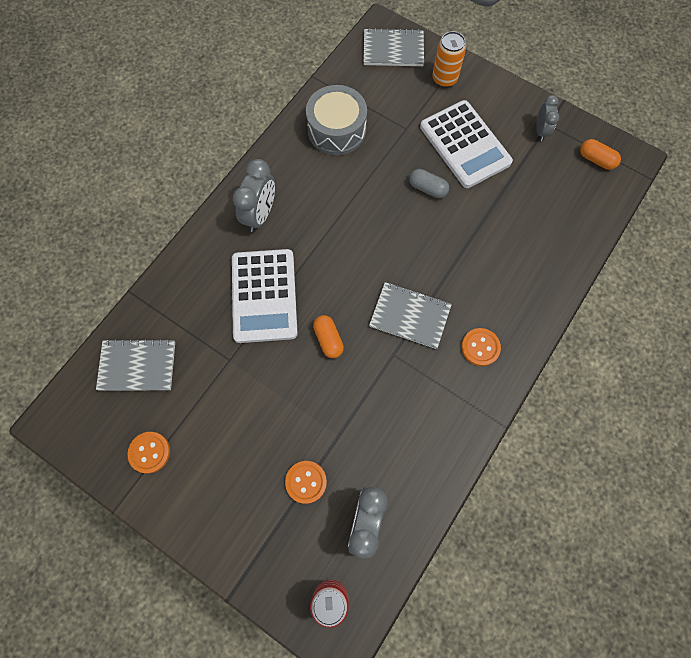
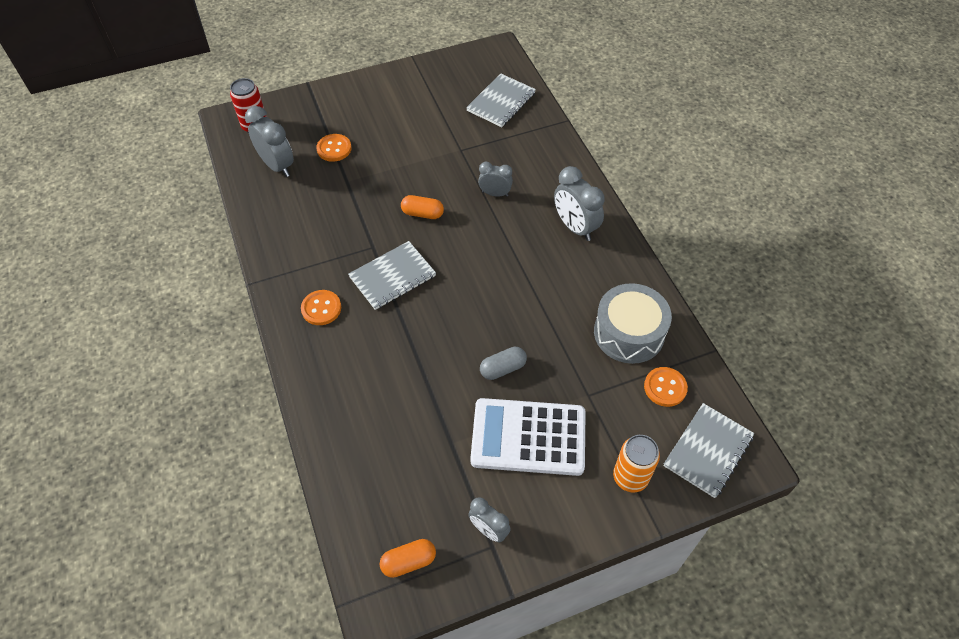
camera: 125 degrees right, 15 degrees down
orange button [128,432,170,474] -> orange button moved to [644,367,688,407]
white calculator [232,249,298,343] -> grey clock [478,162,513,197]

